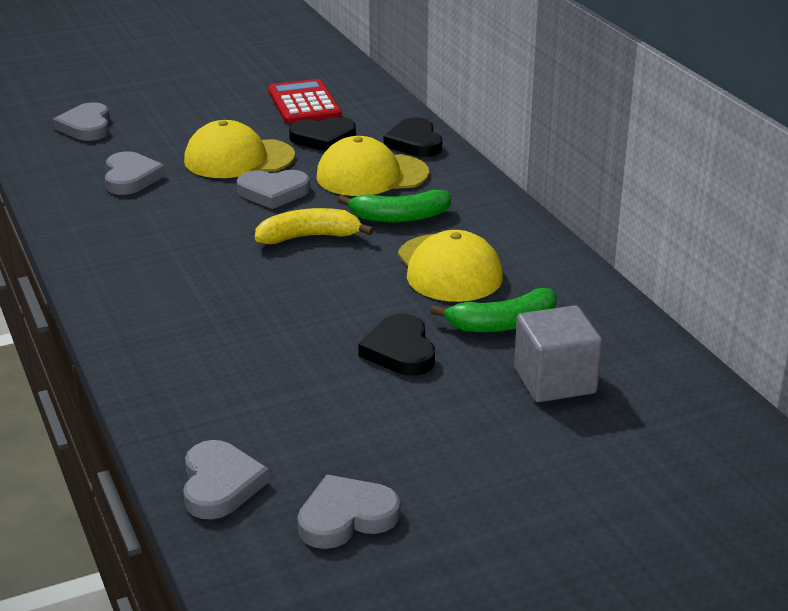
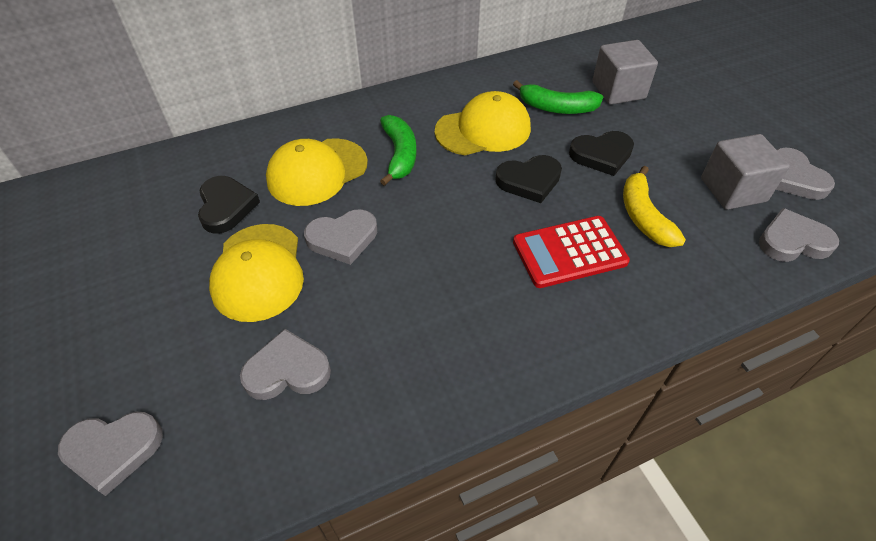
camera: 90 degrees left, 20 degrees up
grey heart [237,170,310,209] -> grey heart turned 75 degrees clockwise [304,209,377,265]
yellow banana [255,208,374,244] -> yellow banana moved to [623,166,686,247]
red calculator [268,79,341,124] -> red calculator moved to [513,216,630,288]
yellow cap [317,136,429,196] -> yellow cap turned 60 degrees clockwise [266,138,368,206]
black heart [384,117,442,157] -> black heart moved to [495,155,562,203]
green banana [430,288,557,333] -> green banana turned 120 degrees clockwise [513,80,603,114]
none -> grey cube [701,134,790,210]

